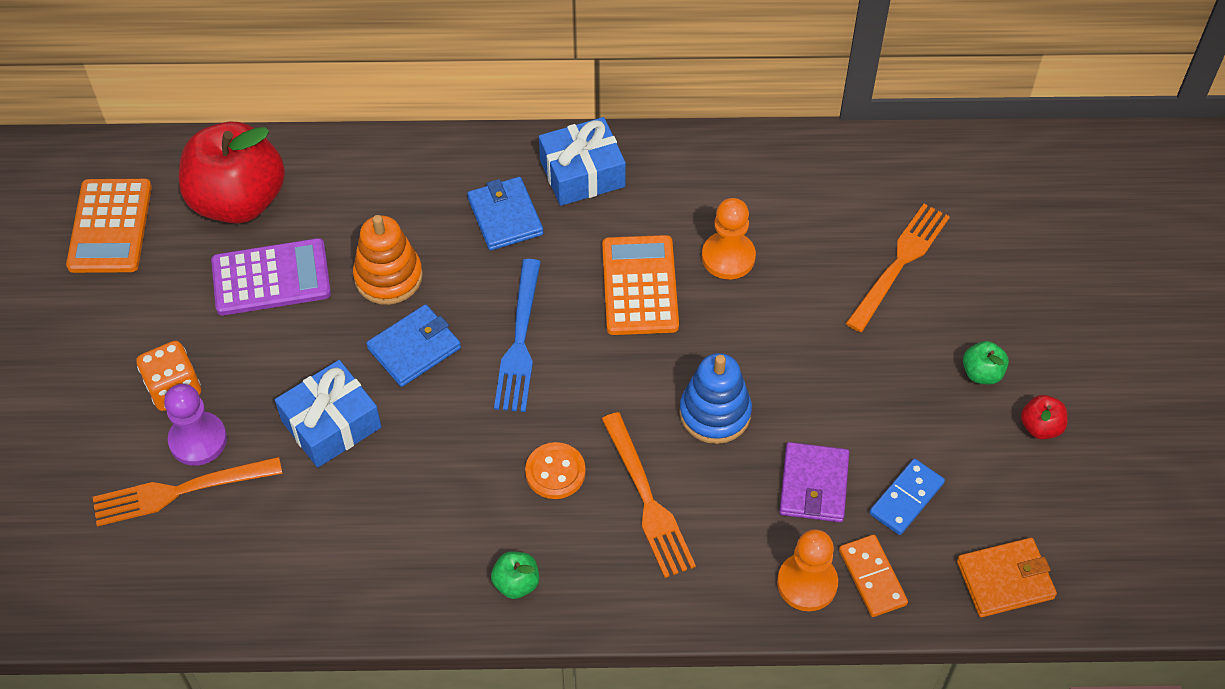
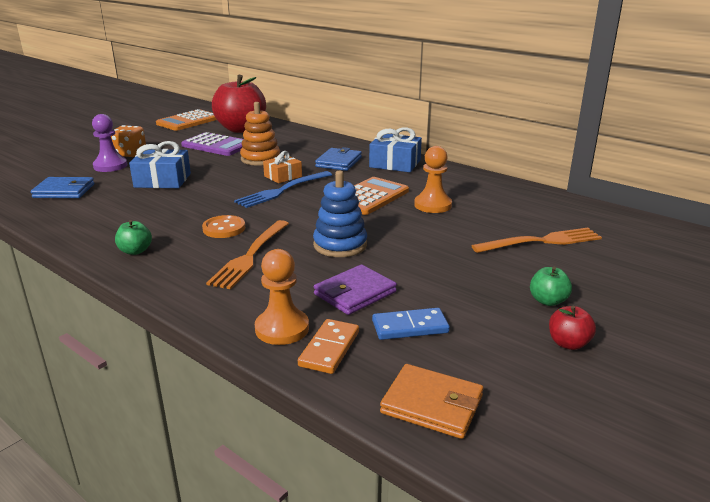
camera: 40 degrees right, 30 degrees down
orange fork [93,457,282,527] -> none
blue wallet [366,304,461,387] -> blue wallet moved to [31,177,94,198]
none -> orange gift [263,151,302,183]

